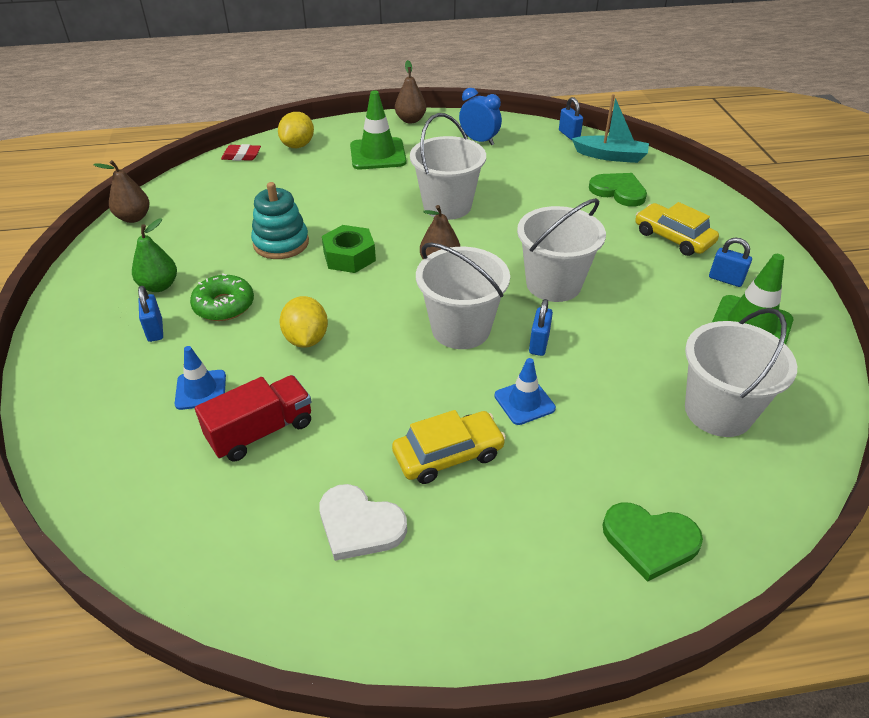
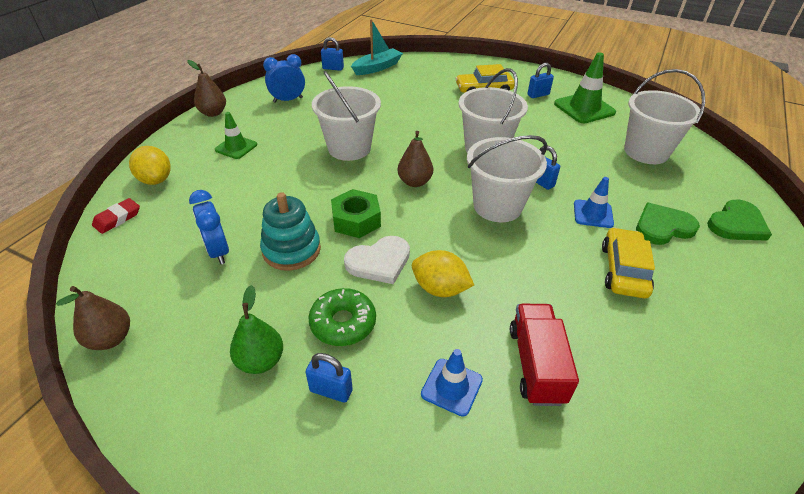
camera: 55 degrees left, 0 degrees up
white heart [319,484,407,561] -> white heart moved to [344,236,410,284]
green traffic cone [350,90,407,169] -> green traffic cone [215,112,257,159], size x0.61
green heart [589,173,647,207] -> green heart moved to [636,203,700,245]
none -> blue clock [189,190,229,264]

